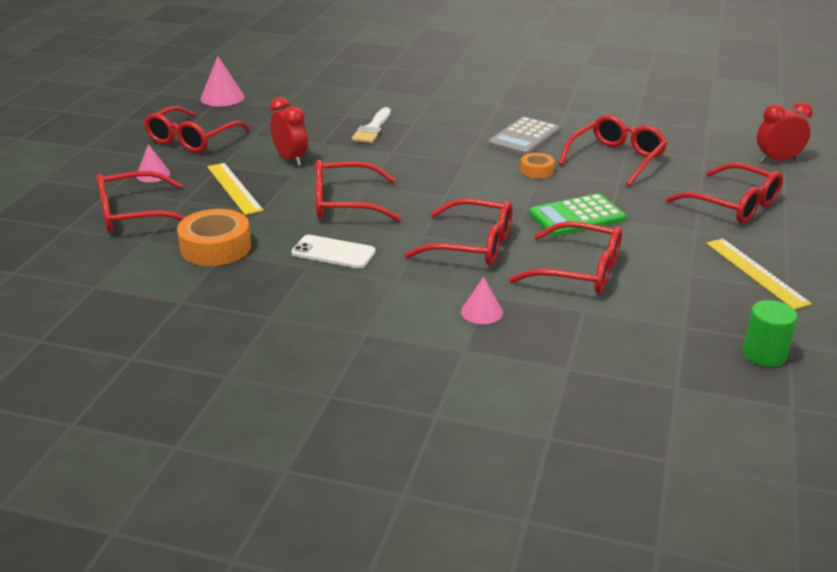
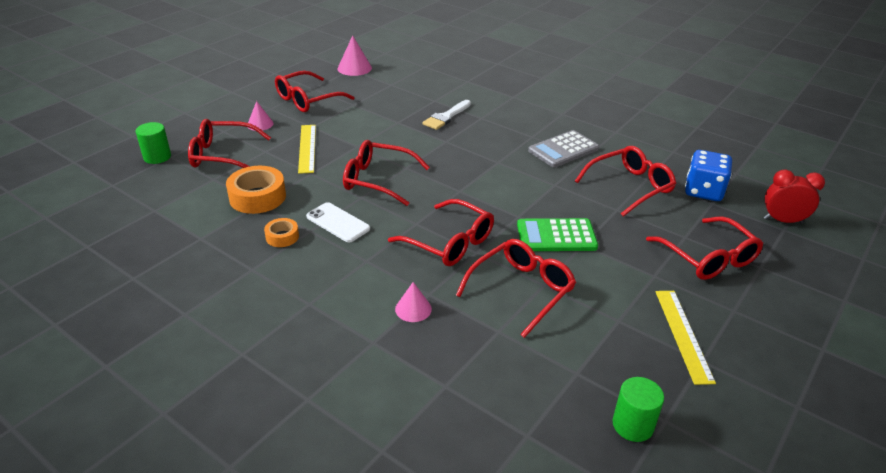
camera: 20 degrees right, 5 degrees up
red clock [270,97,308,166] -> none
red glasses [509,221,622,294] -> red glasses turned 90 degrees counterclockwise [456,239,576,338]
orange tape [520,153,555,178] -> orange tape moved to [264,218,299,247]
none -> green cylinder [136,122,171,164]
none -> blue dice [685,150,732,201]

